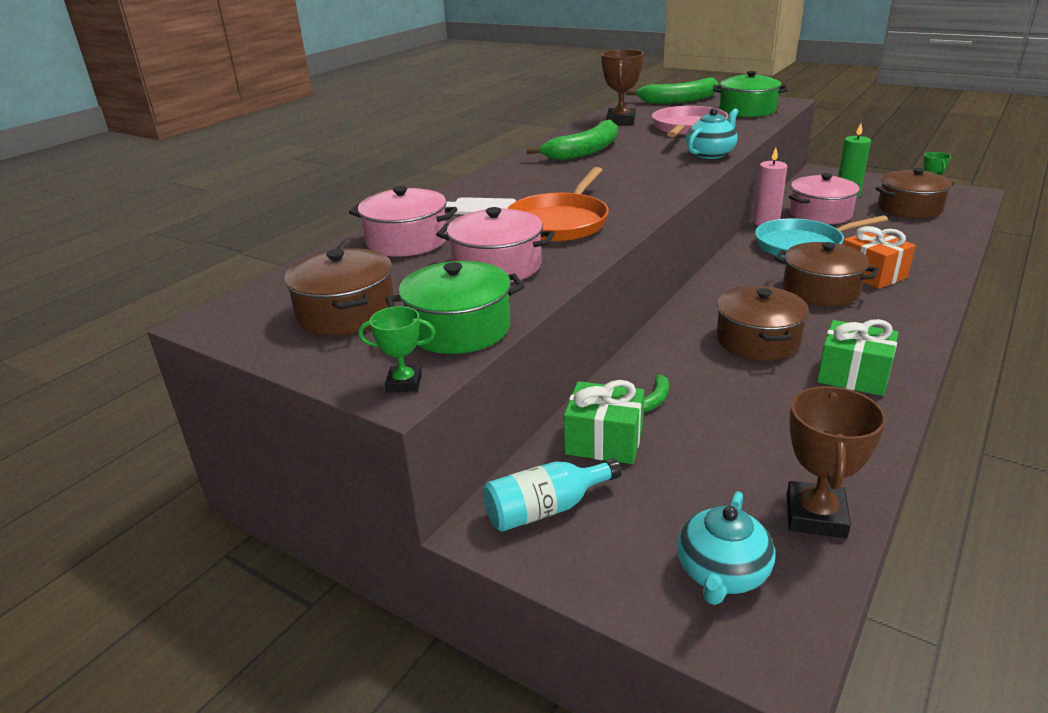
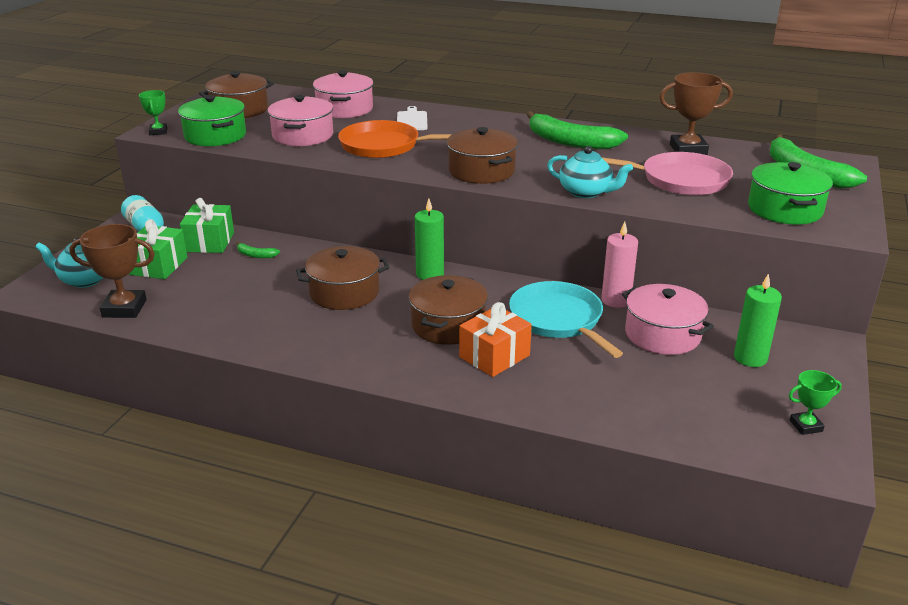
camera: 75 degrees right, 0 degrees up
green gift [817,319,898,396] -> green gift moved to [129,219,187,279]
brown pot [876,168,954,219] -> brown pot moved to [447,127,518,184]
none -> green candle [415,199,444,280]

